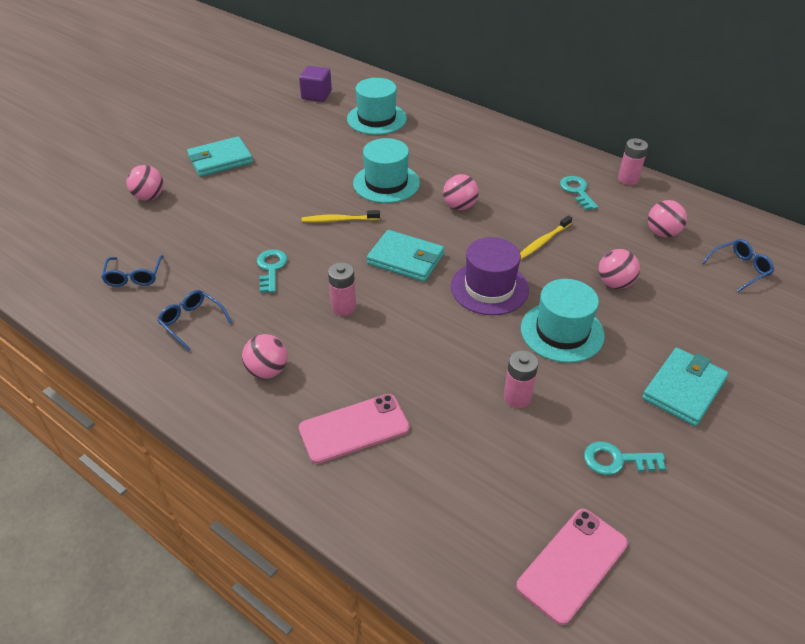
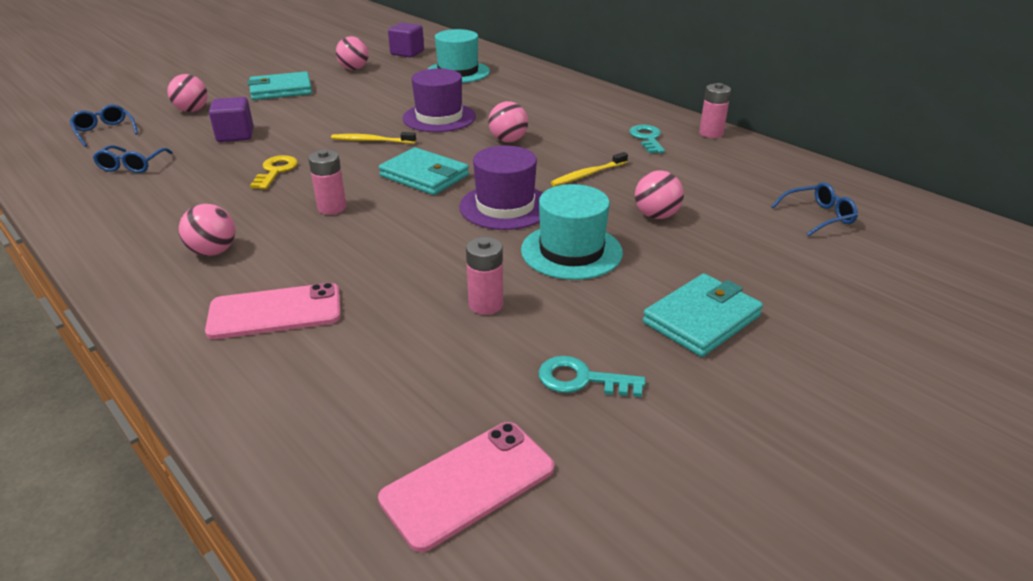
camera: 10 degrees right, 10 degrees down
blue glasses [157,290,232,351] -> blue glasses moved to [69,104,138,147]
turquoise key [257,249,288,293] -> yellow key [250,155,298,189]
turquoise hat [353,138,420,203] -> purple hat [402,68,476,132]
pink ball [648,200,687,238] -> pink ball moved to [336,36,369,70]
none -> purple cube [209,97,254,142]

